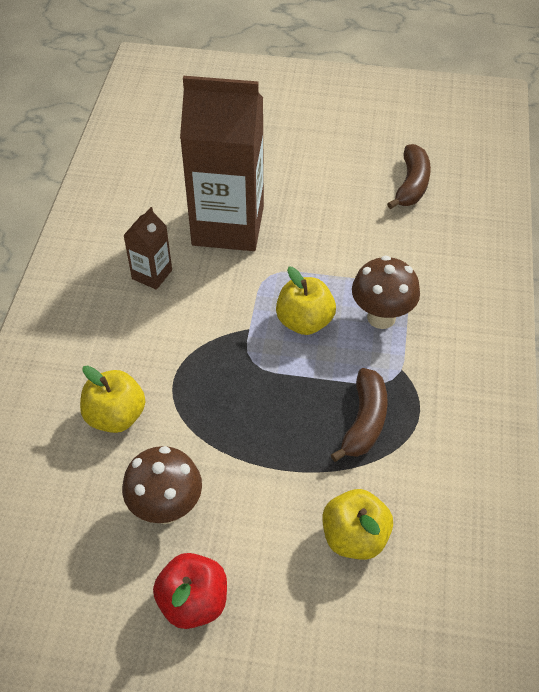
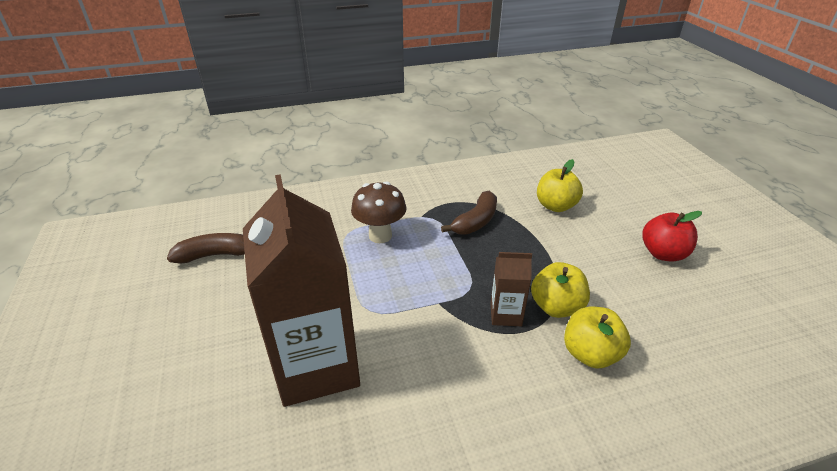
camera: 115 degrees left, 15 degrees down
brown mushroom [122,446,202,524] -> none
brown carton [123,207,172,290] -> brown carton moved to [490,252,532,326]
yellow apple [276,266,336,335] -> yellow apple moved to [531,262,590,318]
brown banana [331,368,388,462] -> brown banana turned 135 degrees clockwise [441,191,497,235]

